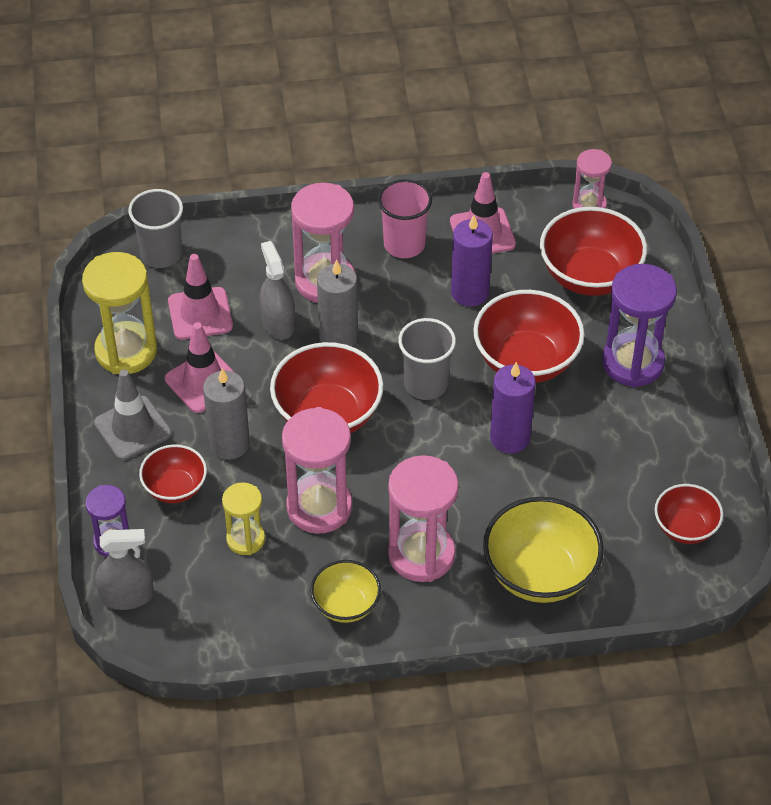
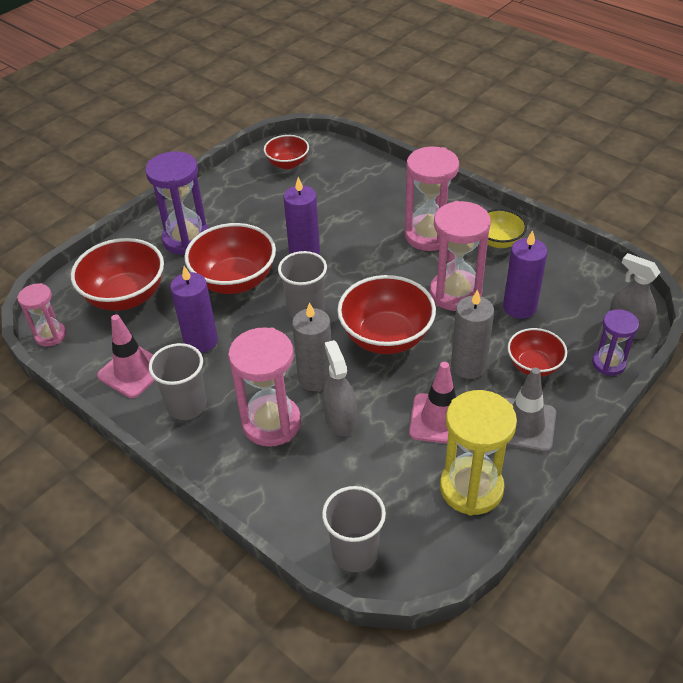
camera: 130 degrees left, 5 degrees down
pink traffic cone [168,254,233,340] -> none
yellow hourglass [222,482,265,555] -> purple candle [503,230,547,319]
grey spray bottle [260,241,295,340] -> grey spray bottle turned 135 degrees clockwise [323,340,357,437]
pink cup [378,179,432,258] -> grey cup [149,343,207,420]
yellow bowl [483,497,604,603] -> none

